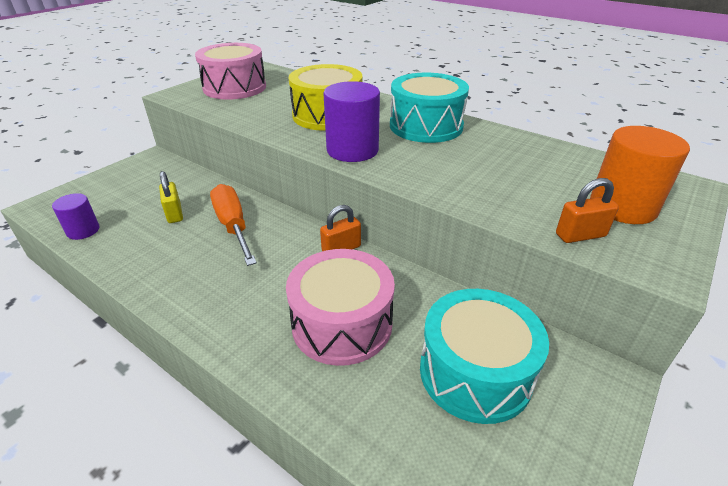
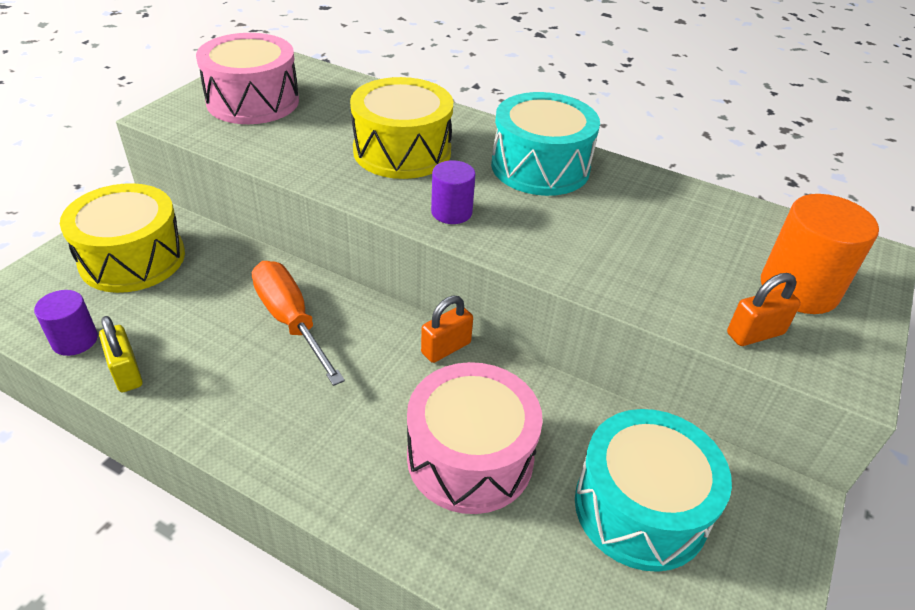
camera: 10 degrees left, 5 degrees up
yellow padlock [159,171,183,223] -> yellow padlock moved to [99,316,142,392]
purple cylinder [323,81,380,162] -> purple cylinder [431,160,475,224], size x0.59
none -> yellow drum [60,183,185,293]

